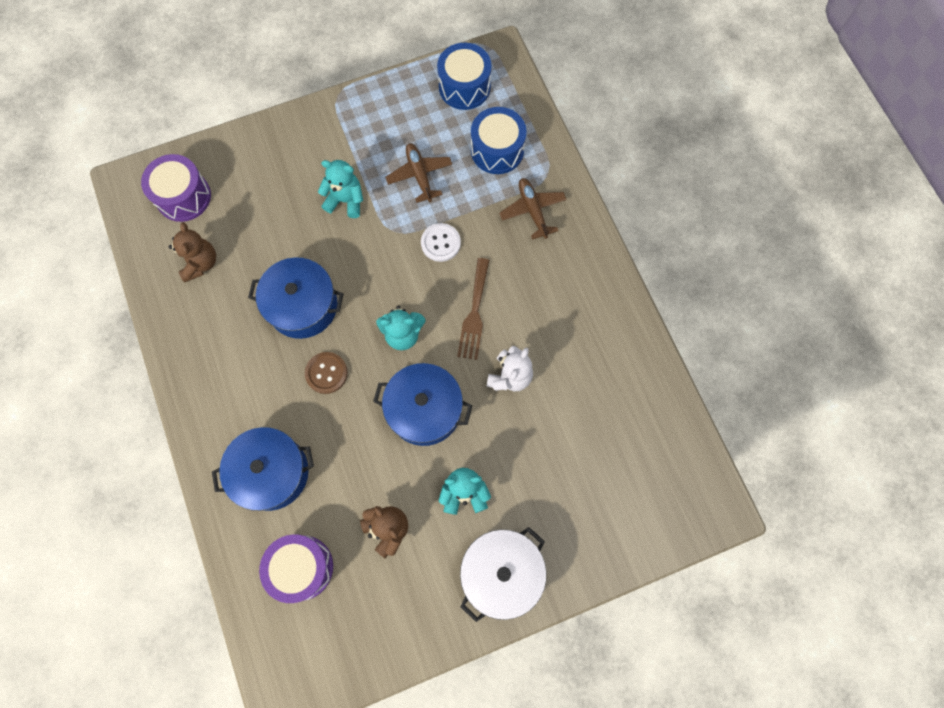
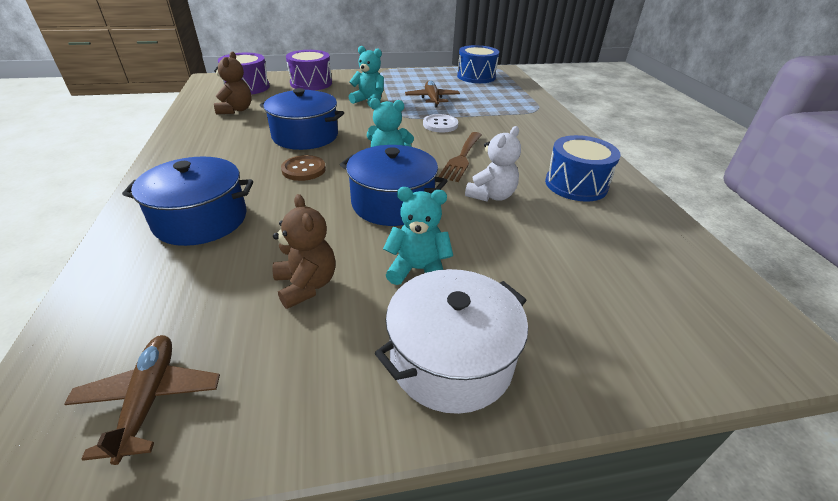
camera: 10 degrees right, 35 degrees down
purple drum [259,535,333,603] -> purple drum moved to [286,50,332,90]
blue drum [471,107,526,174] -> blue drum moved to [545,135,621,202]
brown plane [499,178,567,240] -> brown plane moved to [64,335,220,465]

